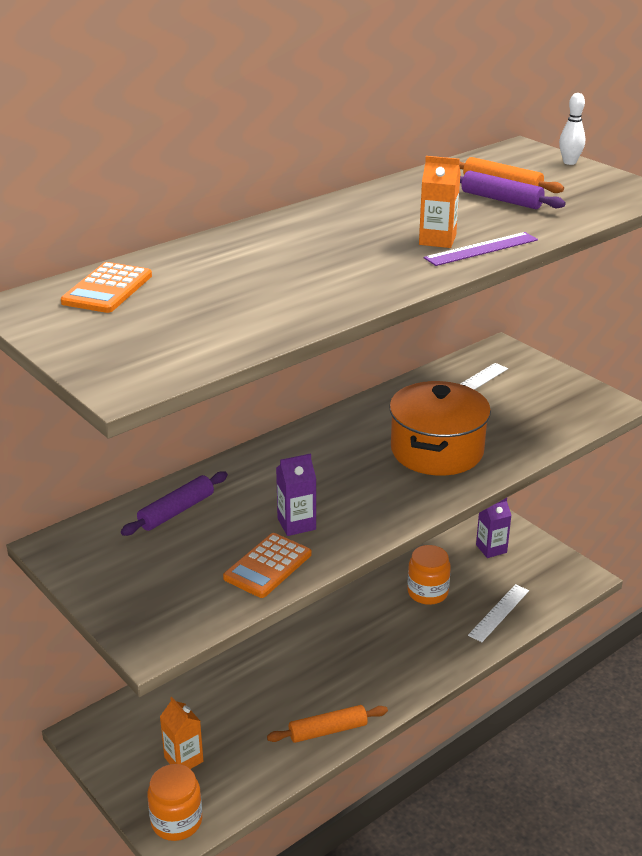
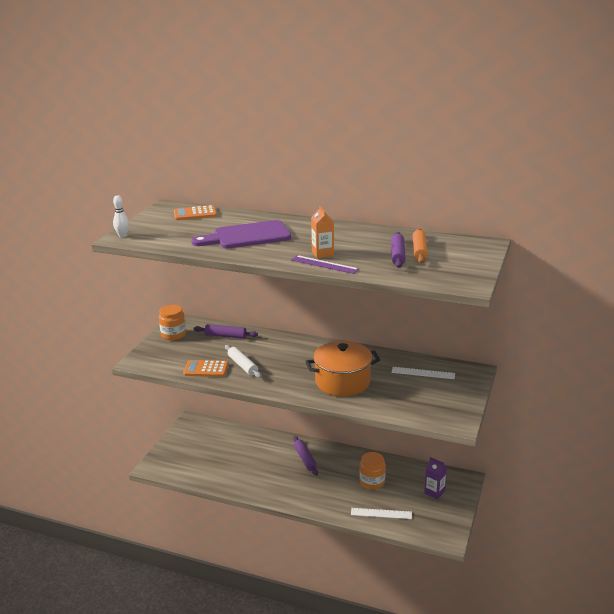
camera: 60 degrees right, 5 degrees down
orange jar [147,764,202,841] -> orange jar moved to [159,305,186,340]
orange carton [160,697,203,769] -> none
orange rolling pin [267,705,388,743] -> none
purple carton [276,453,316,536] -> white rolling pin [225,345,262,378]
white bowling pin [559,93,585,165] -> white bowling pin moved to [113,195,129,238]
none -> purple cutting board [191,220,291,249]
none -> purple rolling pin [293,436,318,476]

